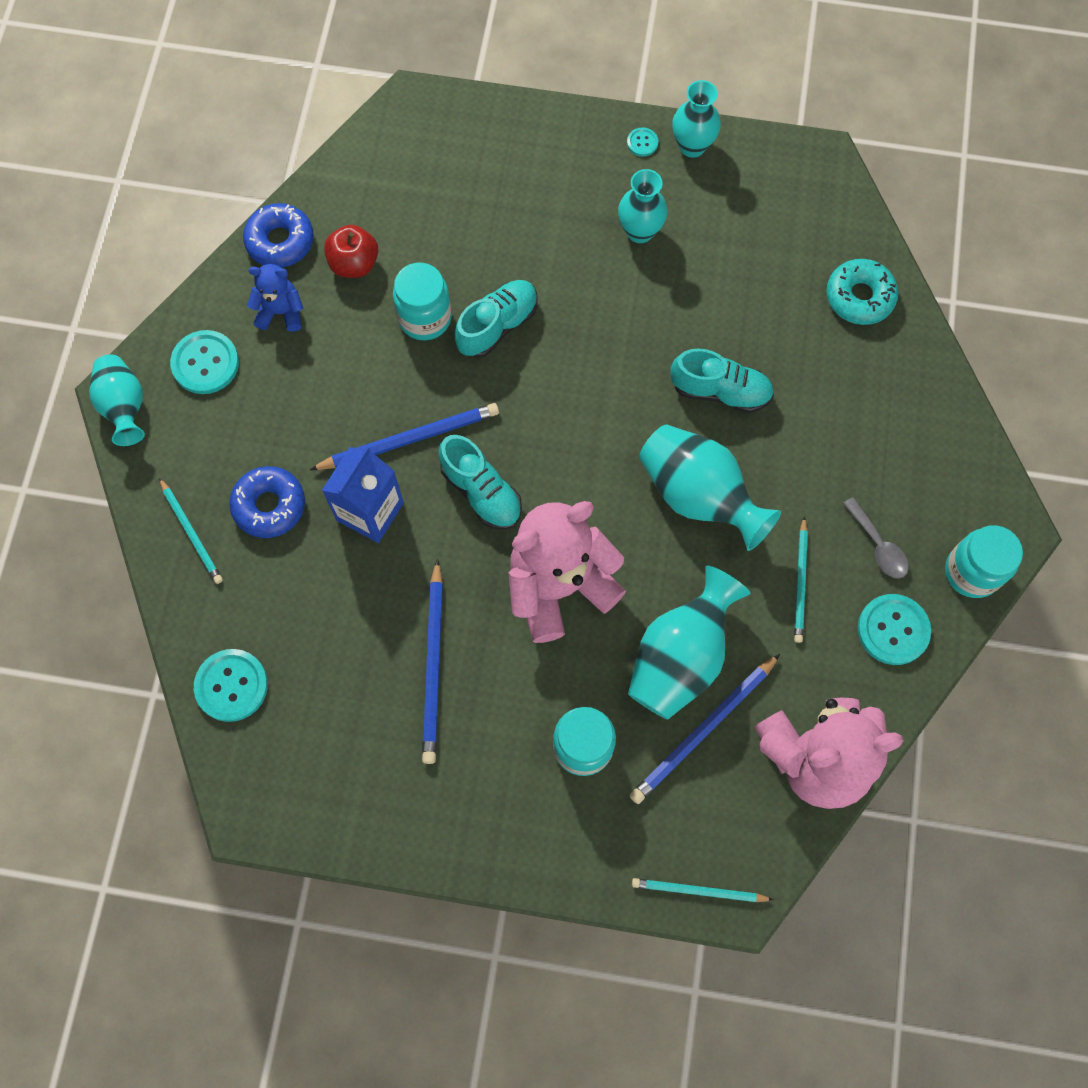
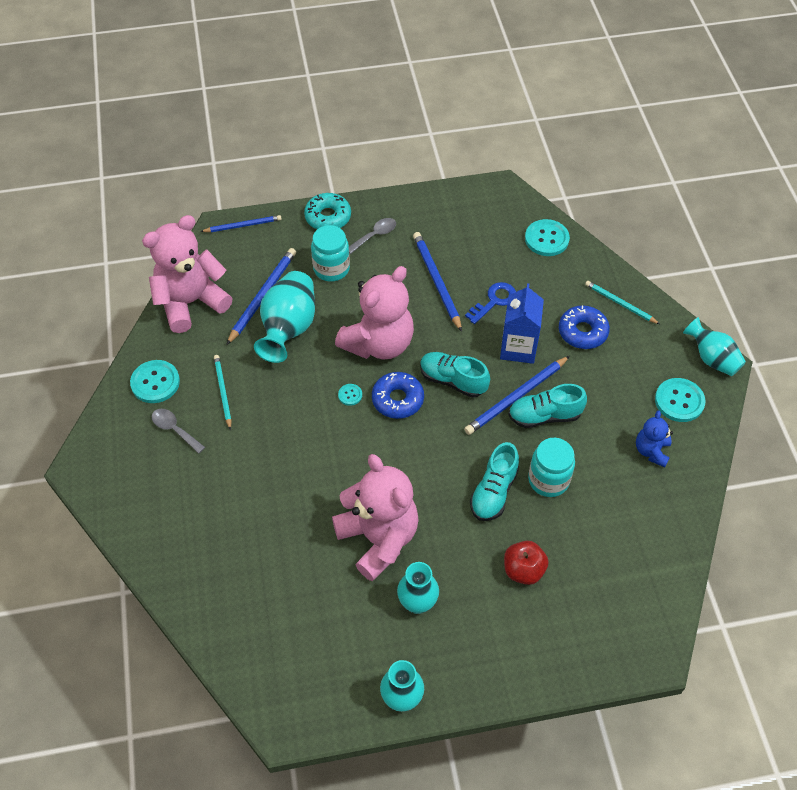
camera: 160 degrees right, 15 degrees down
blue donut [243,203,314,268] -> blue donut moved to [372,372,424,419]
blue teddy bear [247,264,303,332] -> blue teddy bear turned 120 degrees clockwise [636,410,673,467]
red apple [324,225,378,278] -> red apple moved to [504,541,549,585]
turquoise button [627,127,658,156] -> turquoise button moved to [338,384,362,406]
turquoise pencil [632,878,773,902] -> blue pencil [200,215,282,232]
turquoise vase [639,425,781,551] -> none
turquoise shoe [671,349,774,413] -> turquoise shoe moved to [508,384,587,428]
turquoise donut [826,259,898,325] -> turquoise donut moved to [304,193,351,229]
turquoise jar [945,525,1023,598] -> none
none -> pink teddy bear [332,454,419,581]
none -> grey spoon [349,218,396,254]
none -> blue key [465,282,516,324]

